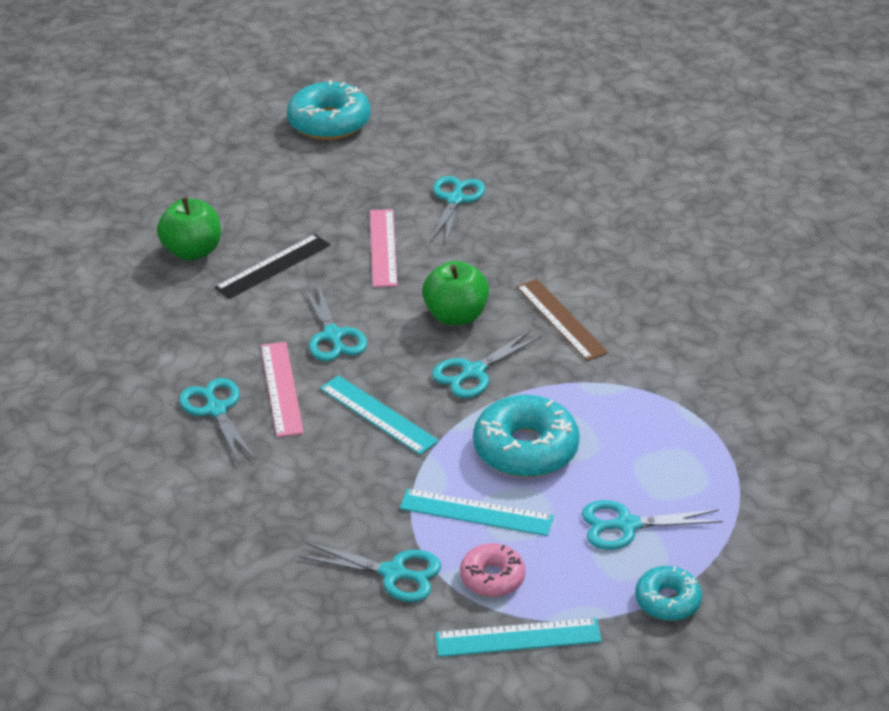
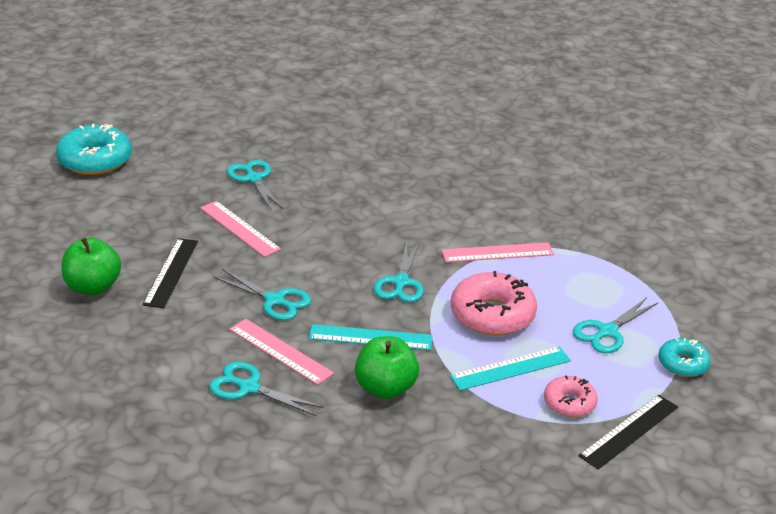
camera: 40 degrees left, 5 degrees down
turquoise scissors [299,542,441,602] -> none
green apple [422,261,489,326] -> green apple moved to [355,336,419,399]
turquoise ruler [435,618,602,657] -> black ruler [579,395,678,469]
turquoise donut [473,395,580,477] -> pink donut [451,271,537,336]
brown ruler [516,279,608,361] -> none
none -> pink ruler [441,242,554,262]

